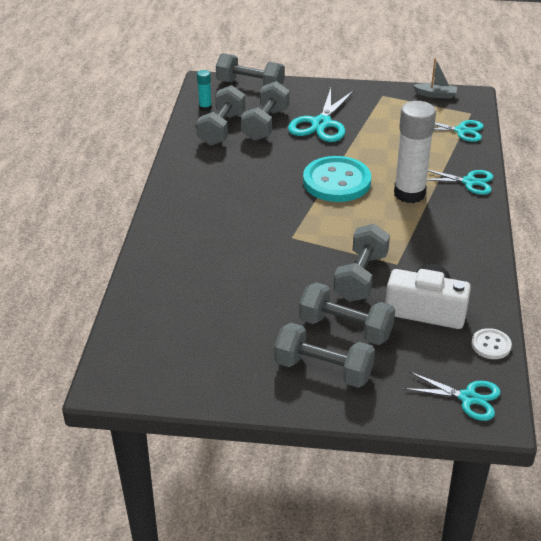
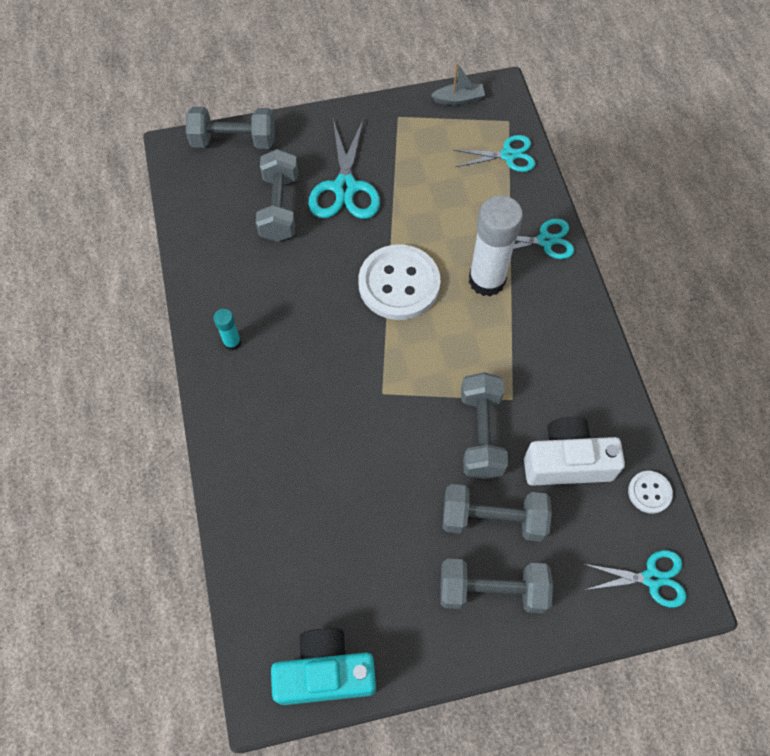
camera: 20 degrees left, 25 degrees up
grey dumbbell [196,85,246,146] -> none
turquoise glue stick [197,70,212,112] -> turquoise glue stick moved to [214,309,241,351]
turquoise button [303,156,371,202] -> white button [358,244,440,320]
none -> turquoise camera [271,628,376,705]

